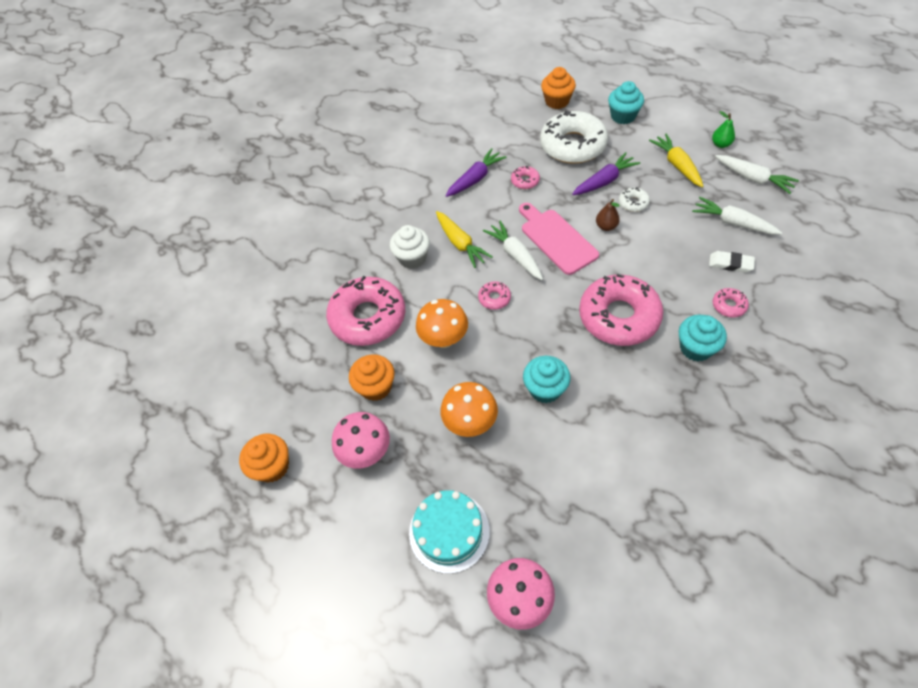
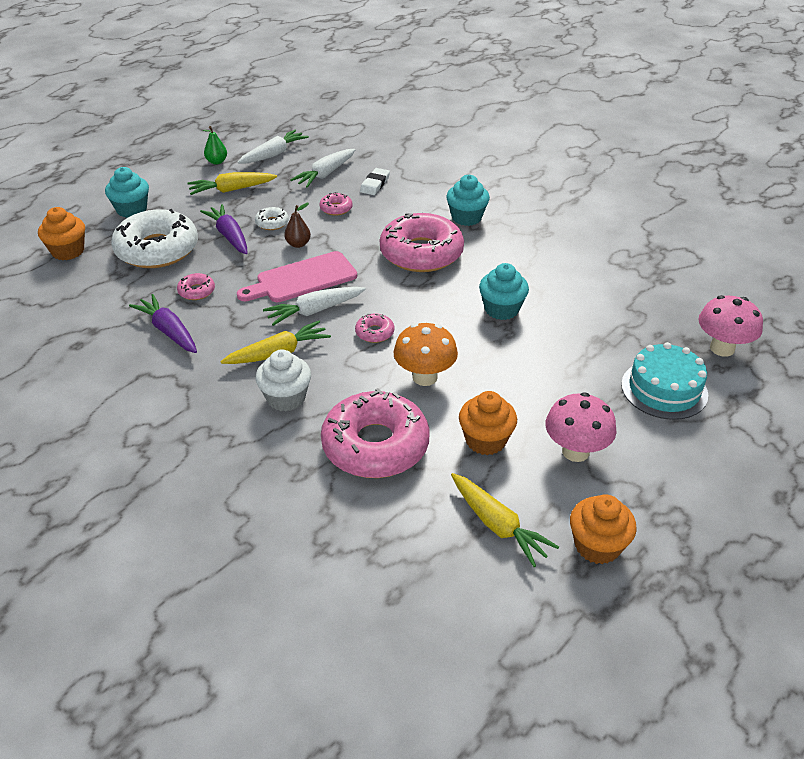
camera: 90 degrees left, 15 degrees down
orange mushroom [440,382,498,437] -> none
pink donut [713,288,749,318] -> pink donut moved to [320,192,352,216]
none -> yellow carrot [451,473,559,567]

